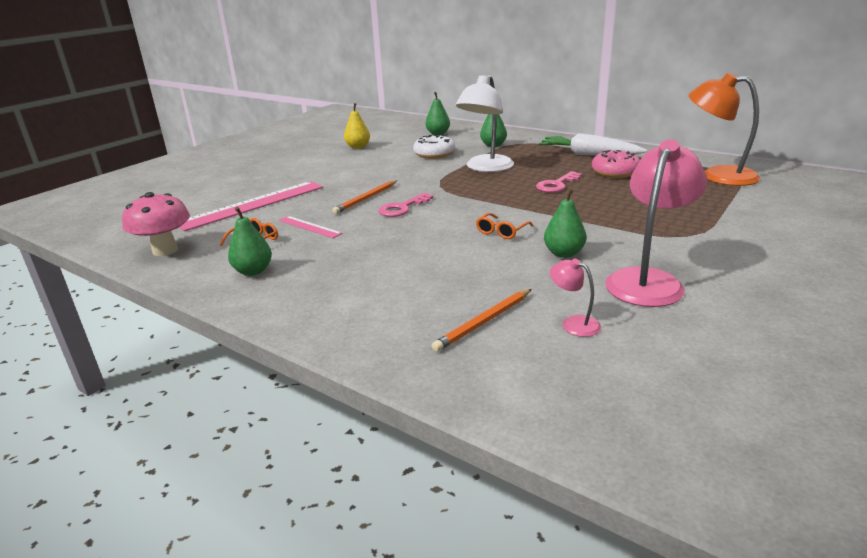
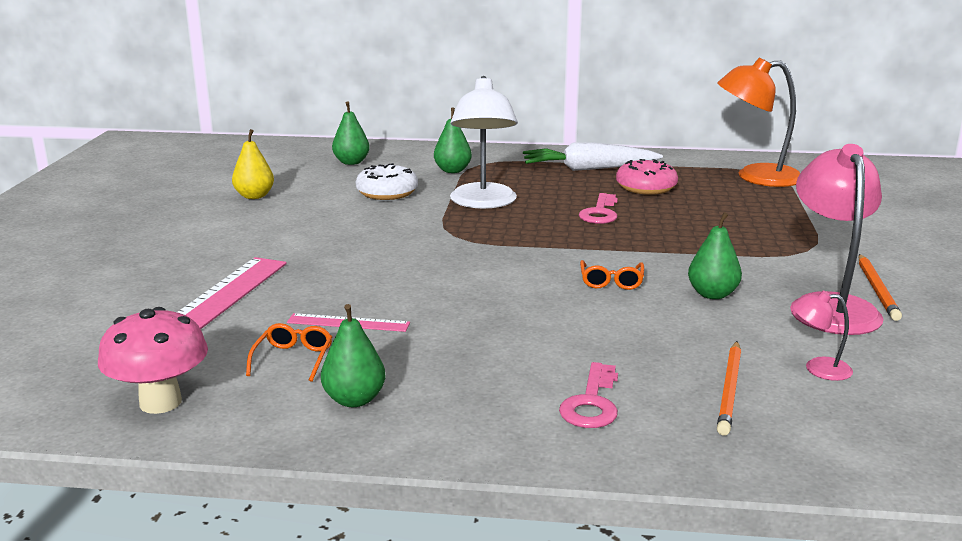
camera: 30 degrees left, 5 degrees down
orange pencil [332,180,397,214] -> orange pencil moved to [859,254,902,321]
pink key [378,193,433,217] -> pink key moved to [559,362,618,428]

